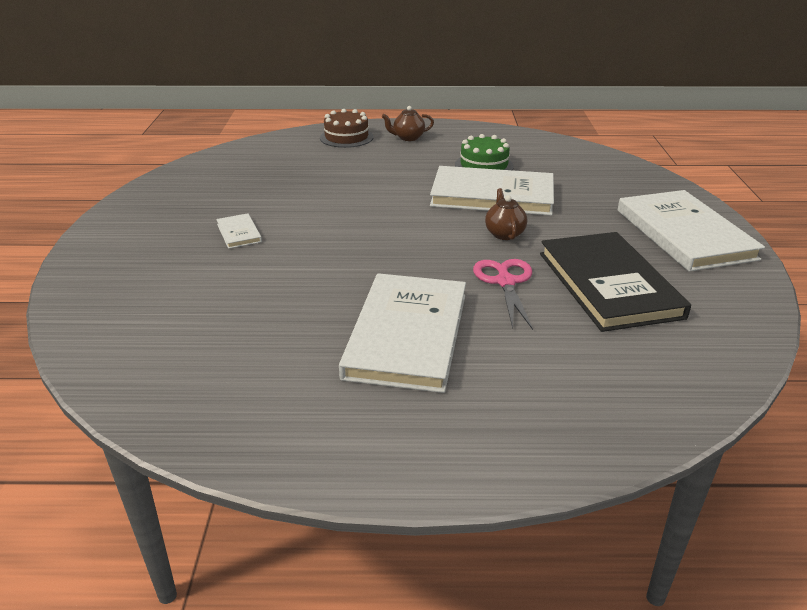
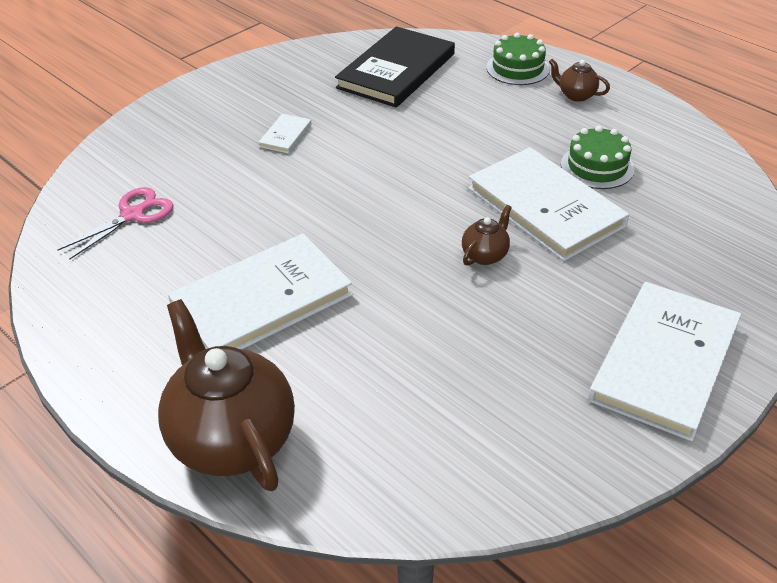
camera: 45 degrees right, 10 degrees up
brown cake [320,109,374,148] -> green cake [486,33,550,85]
pink scissors [473,259,533,330] -> pink scissors moved to [57,187,173,260]
black book [540,232,691,332] -> black book moved to [335,26,455,107]
none -> brown teapot [158,299,295,491]

